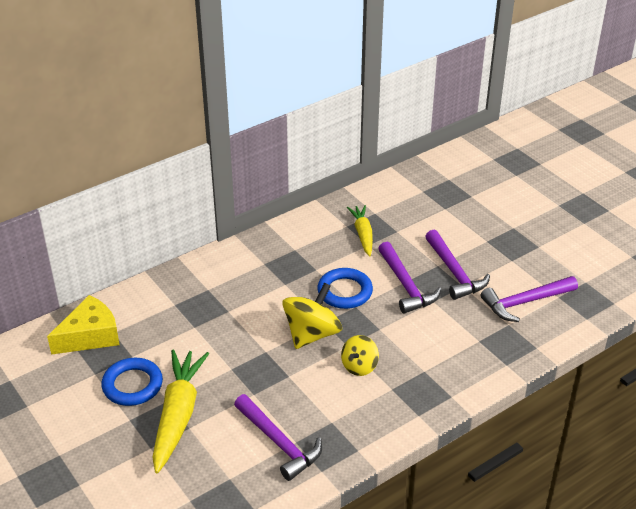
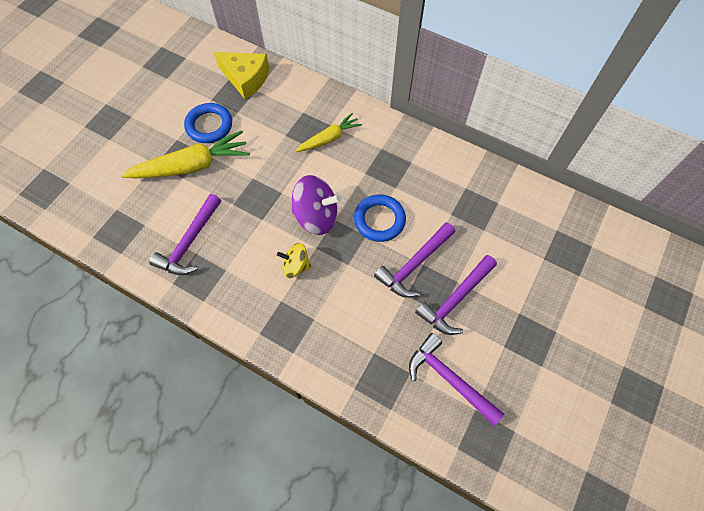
camera: 65 degrees right, 25 degrees up
yellow spinning top [282,283,342,349] -> purple spinning top [292,175,341,235]
yellow carrot [347,205,373,256] -> yellow carrot moved to [296,113,362,152]

